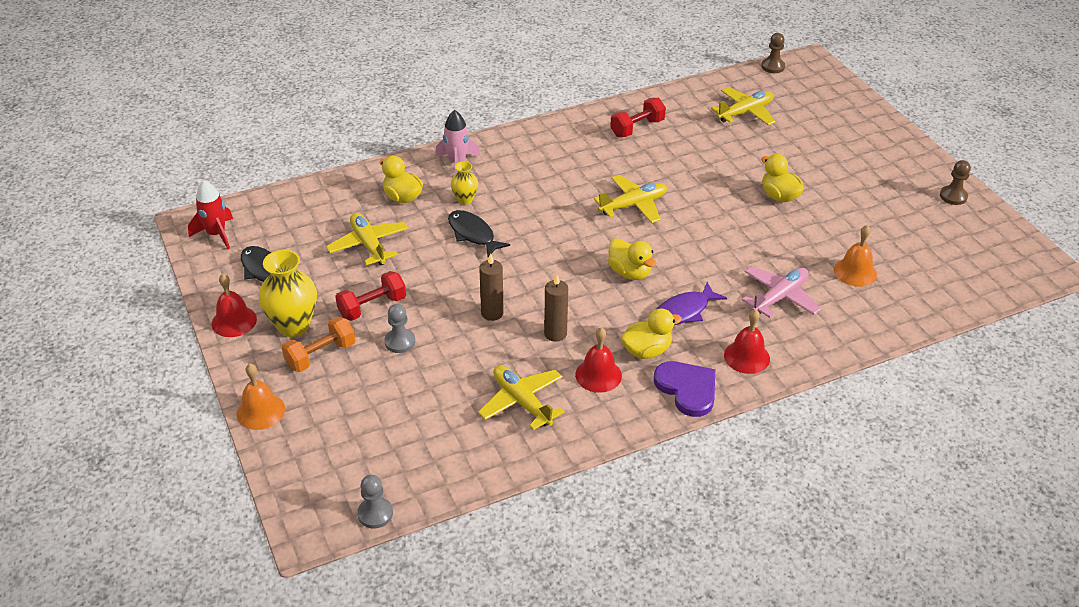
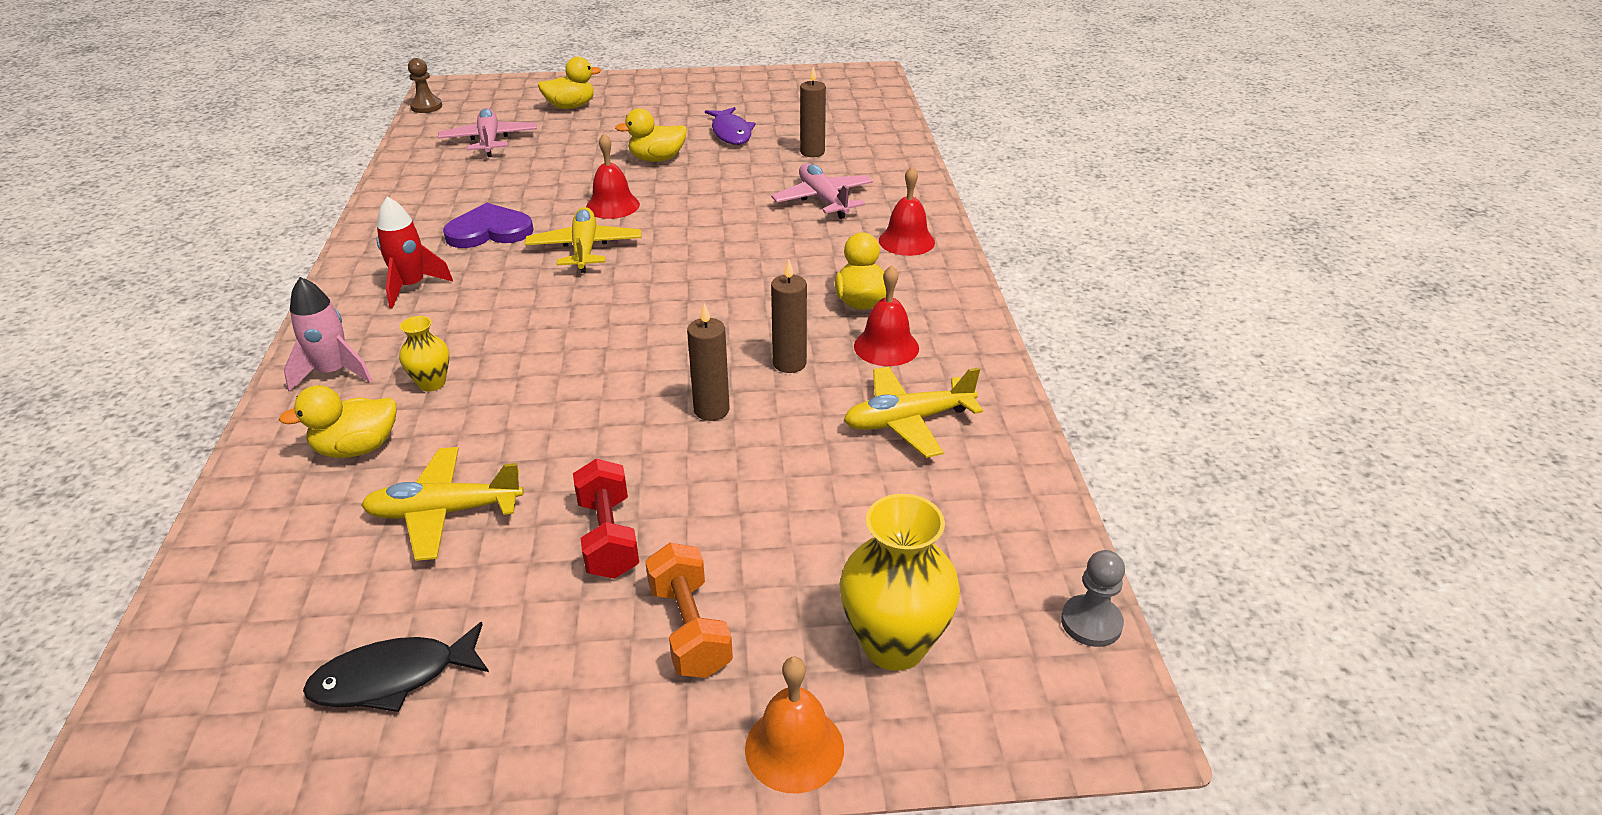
camera: 70 degrees left, 5 degrees down
red rocket [188,180,233,249] -> red rocket moved to [376,197,453,309]
red bell [212,274,257,337] -> red bell moved to [586,133,640,219]
yellow vase [259,250,317,337] -> yellow vase moved to [839,494,960,671]
grey pawn [384,304,415,353] -> none
black fish [448,210,510,257] -> none
yellow duck [608,238,656,280] -> yellow duck moved to [538,57,601,109]
red dumbbell [610,98,666,137] -> none
purple heart [654,361,715,417] -> purple heart moved to [443,203,534,248]
purple fish [657,282,727,325] -> purple fish moved to [705,107,755,145]
yellow plane [711,87,775,125] -> pink plane [438,108,537,157]
orange bell [834,225,877,287] -> brown candle [800,67,826,157]
brown pawn [940,160,971,205] -> none

